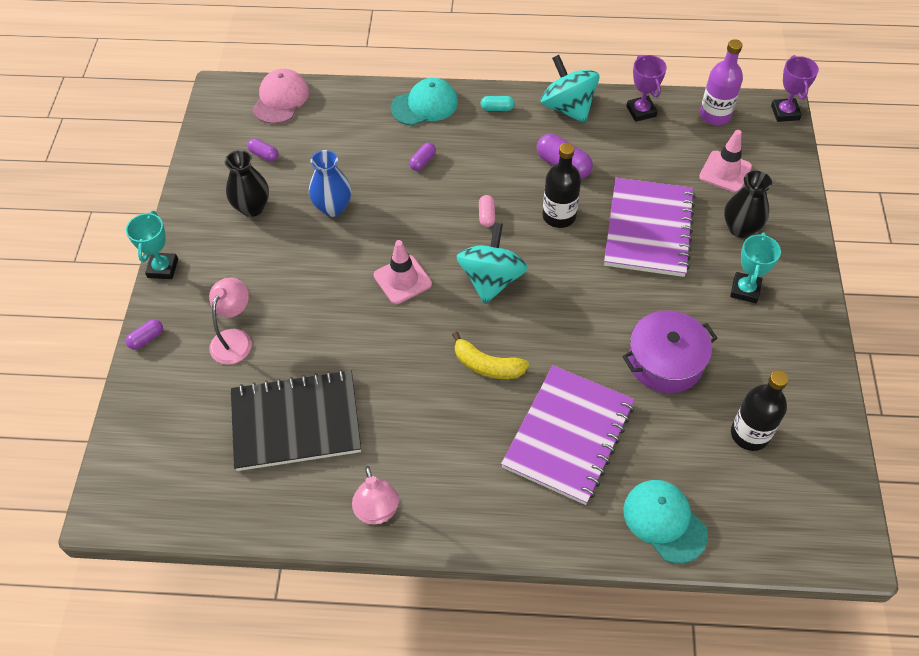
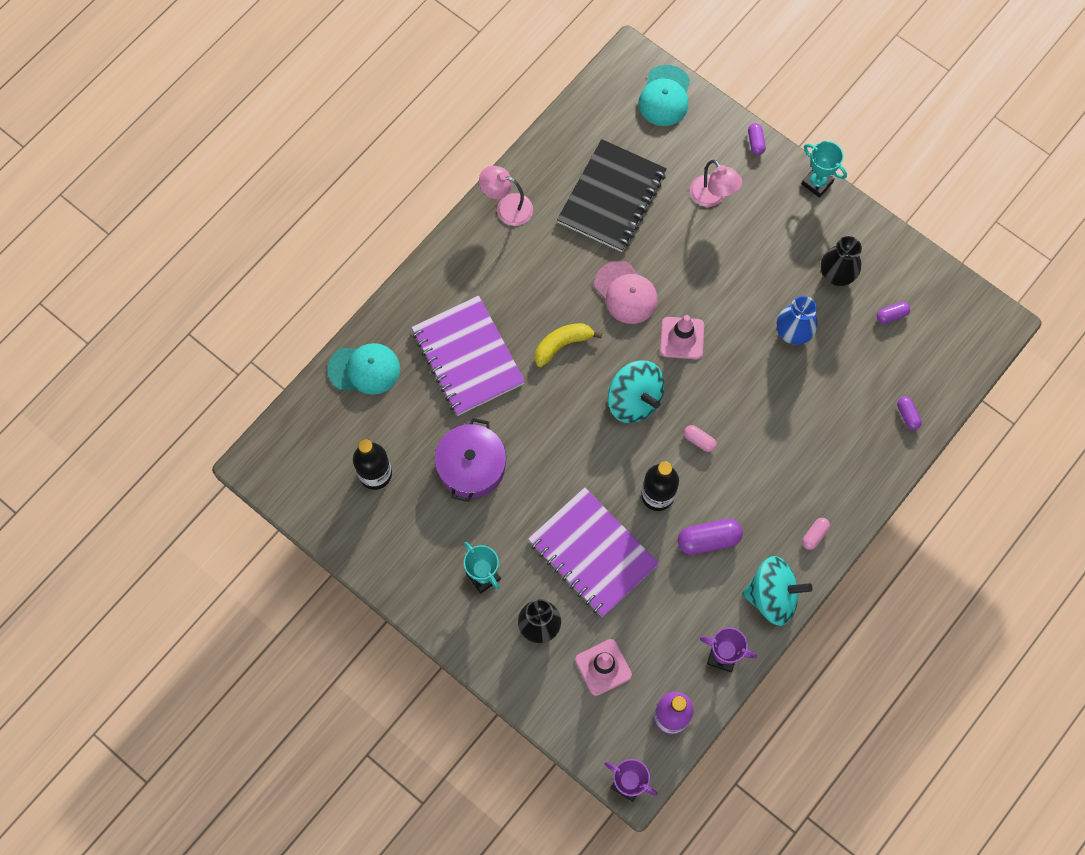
camera: 125 degrees right, 15 degrees up
pink cap [252,69,309,124] -> pink cap moved to [594,261,657,324]
turquoise cap [391,78,458,126] -> turquoise cap moved to [638,65,690,126]
purple capsule [409,143,436,171] -> purple capsule moved to [897,397,922,430]
turquoise capsule [481,96,515,111] -> pink capsule [802,518,830,550]

